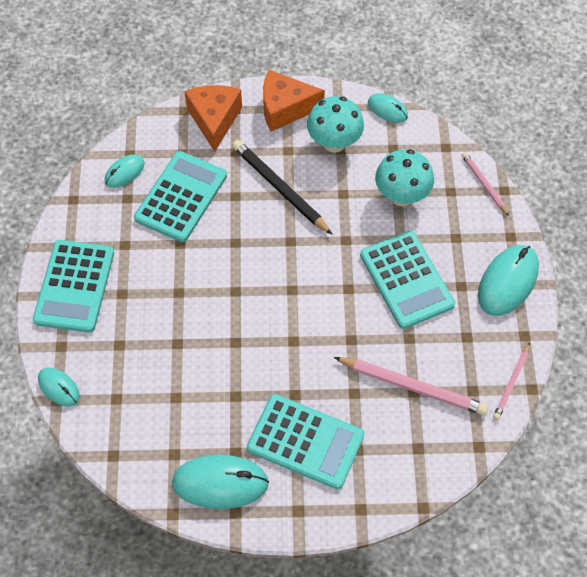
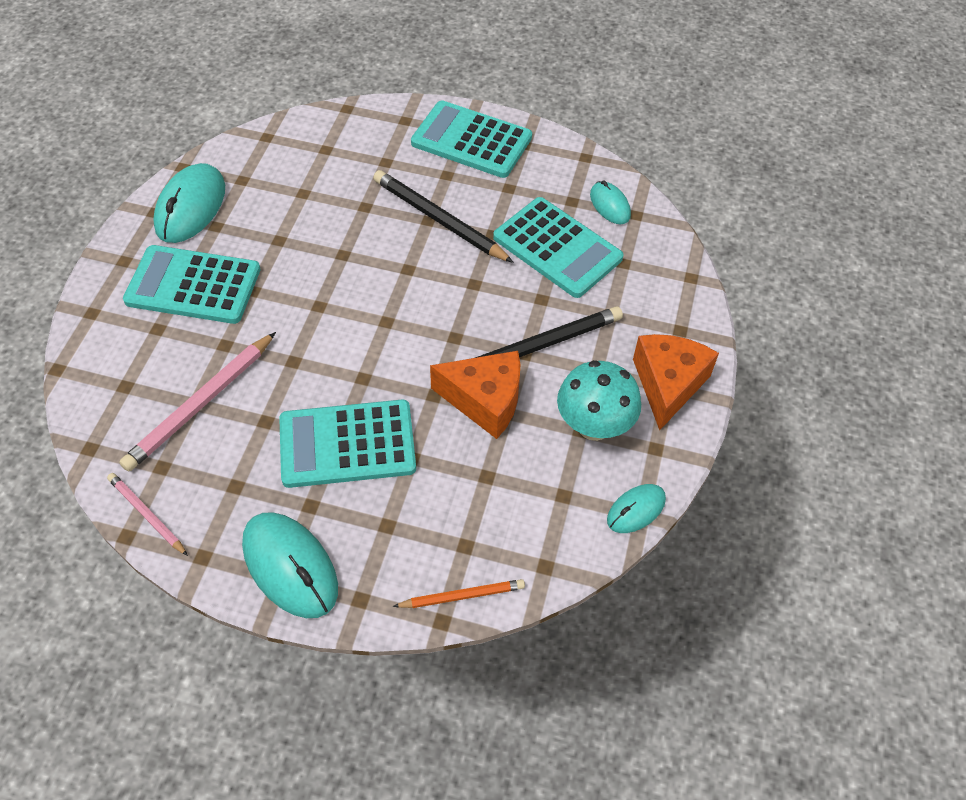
camera: 105 degrees right, 5 degrees down
turquoise mouse [38,368,80,406] -> none
orange cheese [185,85,242,152] -> orange cheese moved to [430,351,520,439]
turquoise calculator [247,394,364,489] -> turquoise calculator turned 60 degrees clockwise [123,245,261,324]
turquoise mushroom [375,149,434,206] -> none
pink pencil [462,152,509,216] -> orange pencil [393,579,525,608]
none -> black pencil [373,170,514,263]

